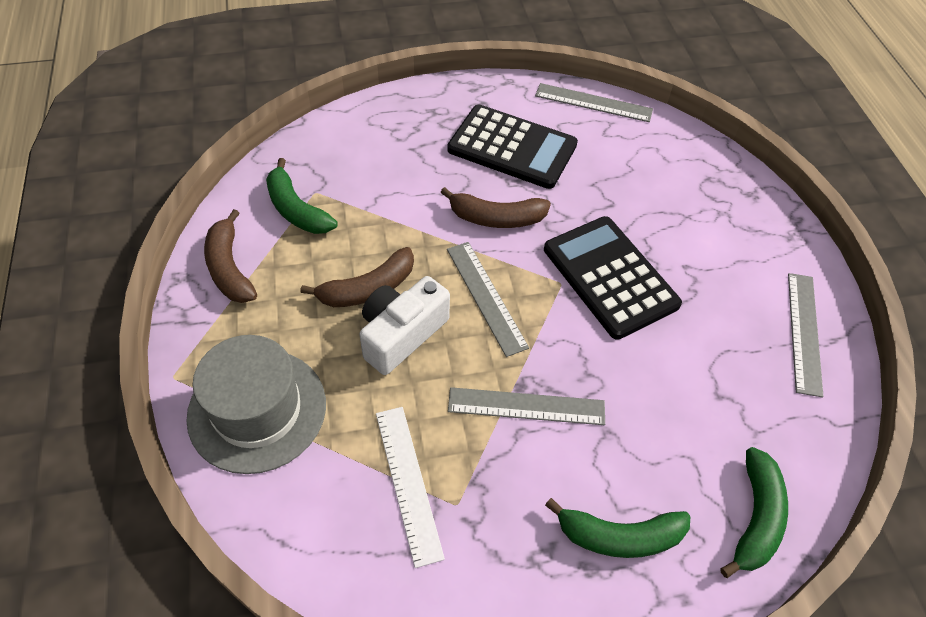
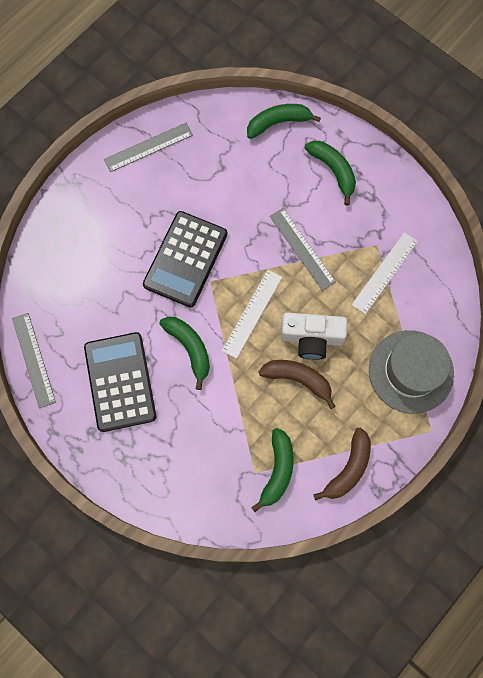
camera: 125 degrees left, 20 degrees up
brown banana [440,187,551,228] -> green banana [159,317,210,390]
grey ruler [447,242,529,357] -> white ruler [222,270,282,359]

